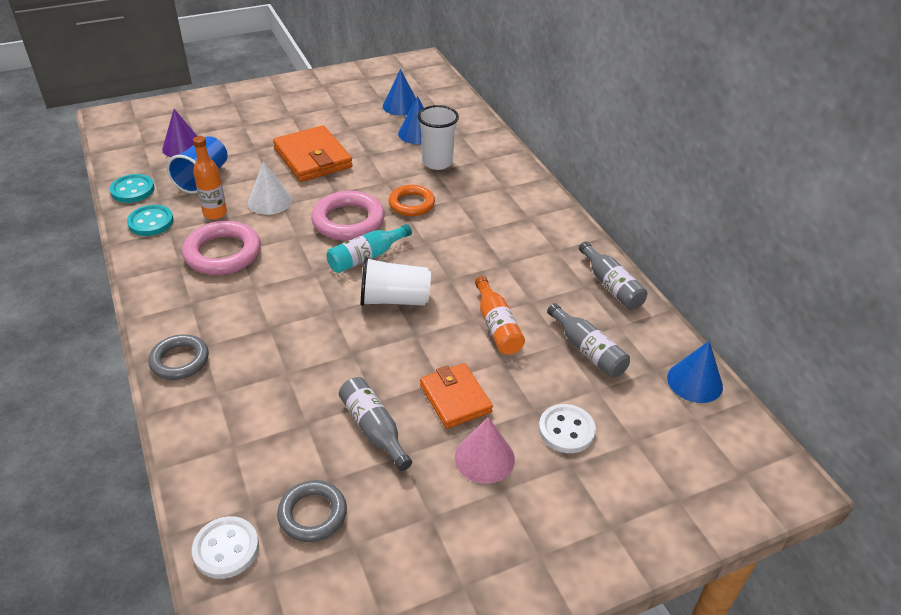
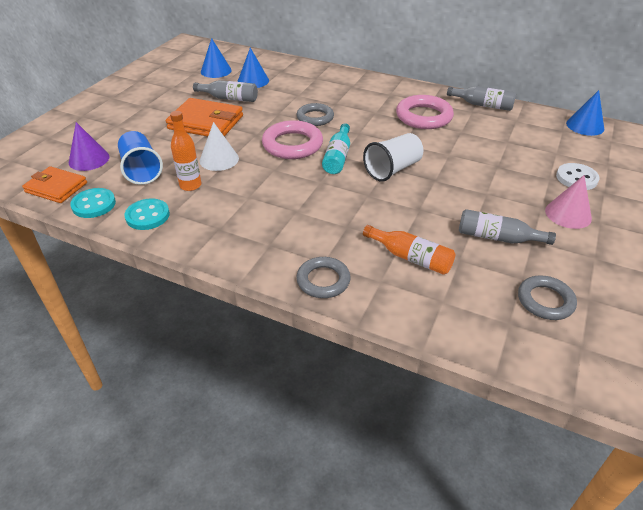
camera: 40 degrees left, 0 degrees up
pink ring [182,221,261,275] -> pink ring moved to [396,95,454,129]
white button [192,516,259,579] -> none
orange ring [388,185,435,216] -> grey ring [297,103,334,126]
white cup [417,105,459,170] -> none
orange wallet [420,363,493,429] -> orange wallet moved to [22,166,87,203]
orange bottle [475,276,525,355] -> orange bottle moved to [363,225,455,275]
grey bottle [547,303,630,378] -> grey bottle moved to [193,80,258,102]

